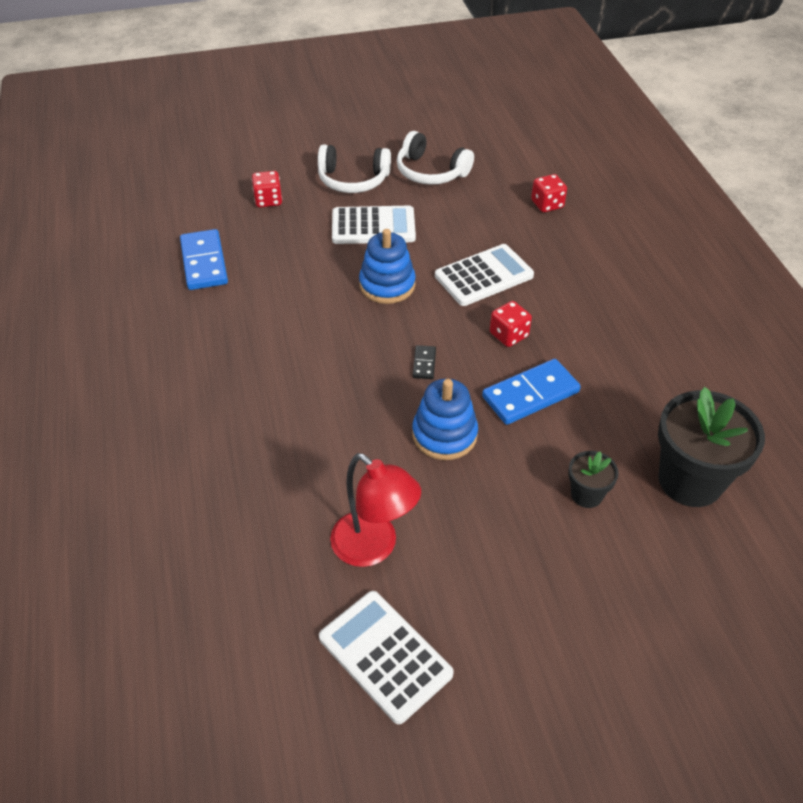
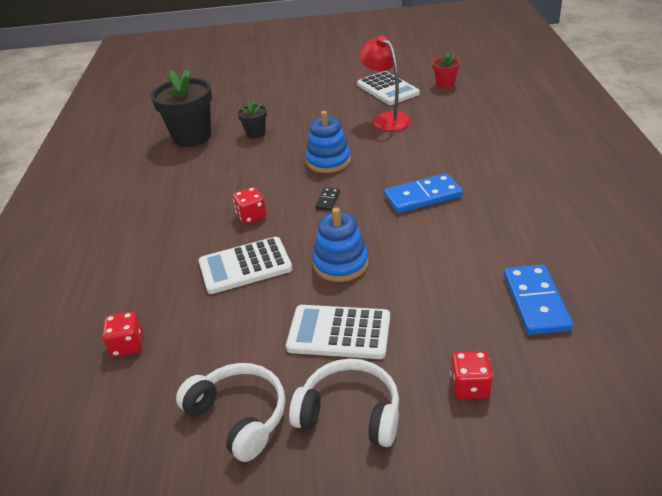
camera: 165 degrees left, 10 degrees down
blue domino [482,359,581,425] -> blue domino moved to [384,173,463,213]
none -> red flower pot [433,53,460,88]

